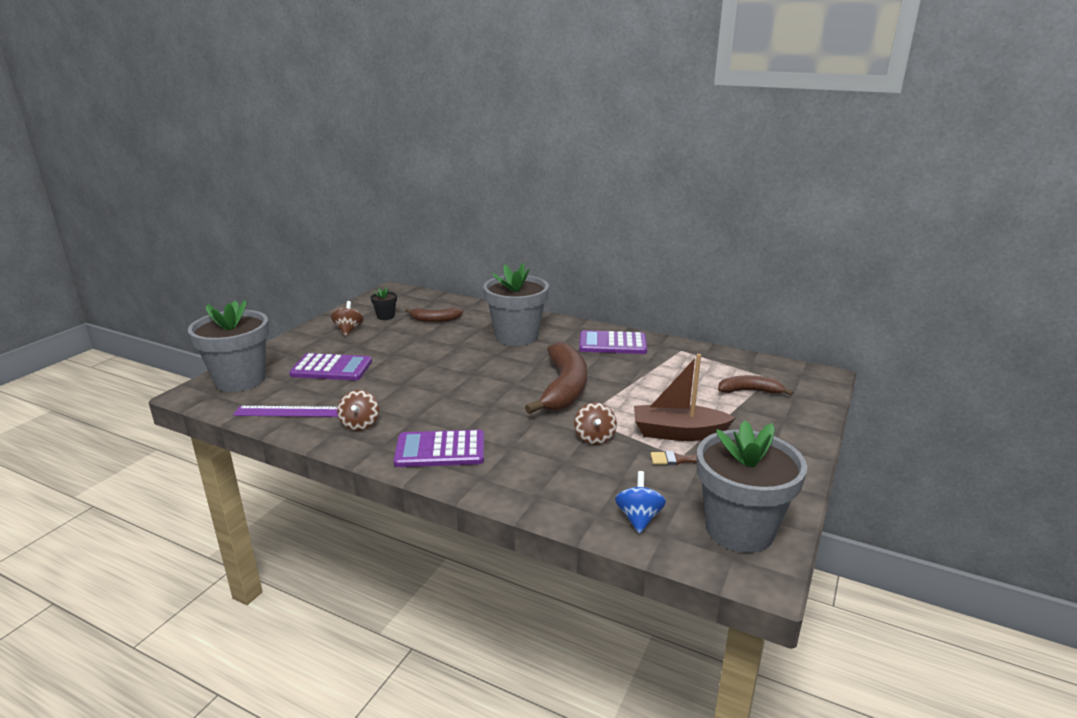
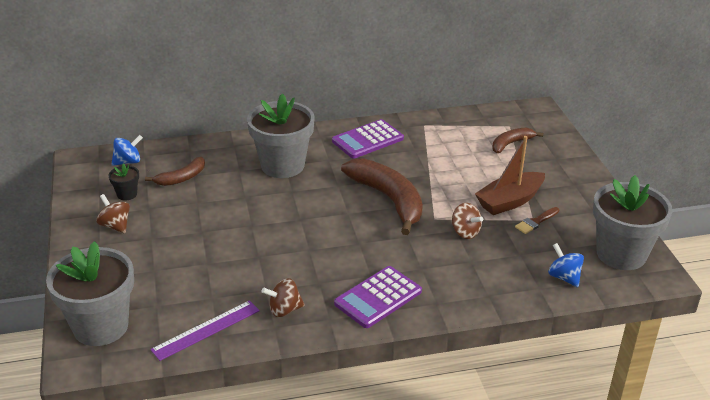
camera: 40 degrees left, 10 degrees up
purple calculator [289,353,372,380] -> none
brown spinning top [337,390,379,431] -> brown spinning top turned 120 degrees clockwise [262,278,305,317]
none -> blue spinning top [112,135,143,166]

